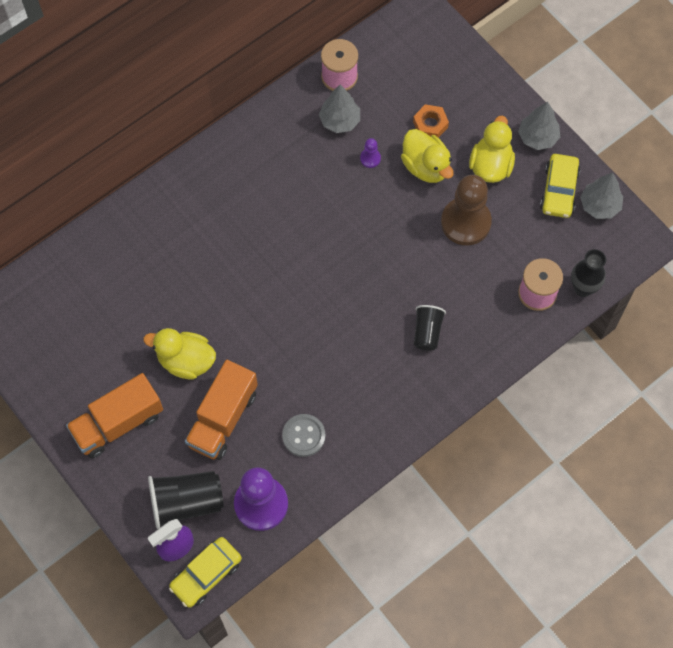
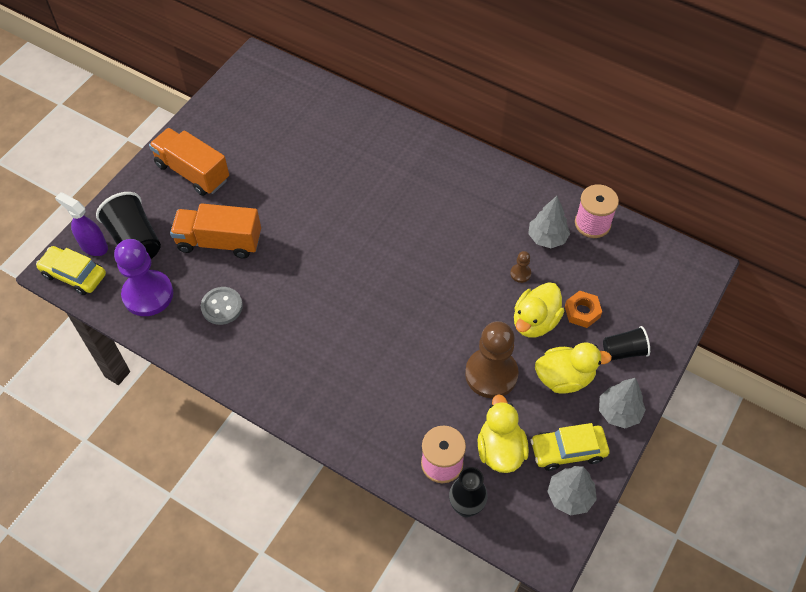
camera: 70 degrees right, 10 degrees down
yellow duck [143,328,216,379] -> yellow duck moved to [478,394,529,473]
purple pawn [360,138,381,168] -> brown pawn [510,251,531,283]
black cup [414,305,446,351] -> black cup moved to [603,326,650,361]

